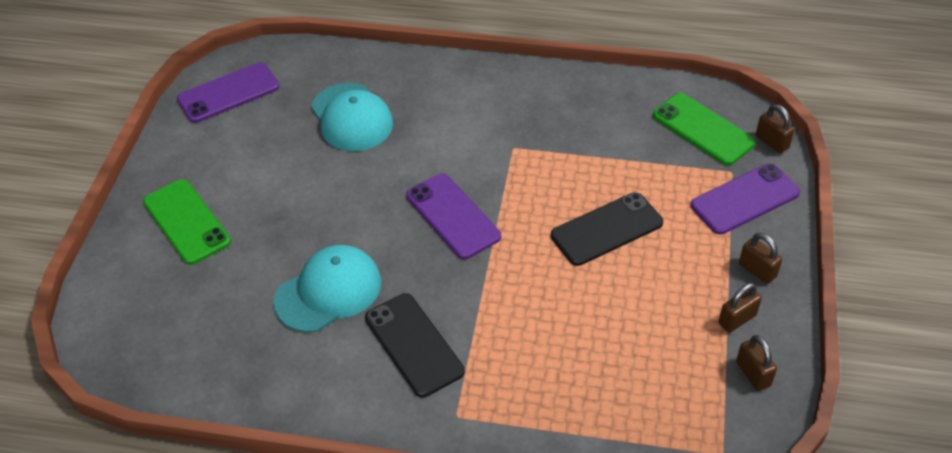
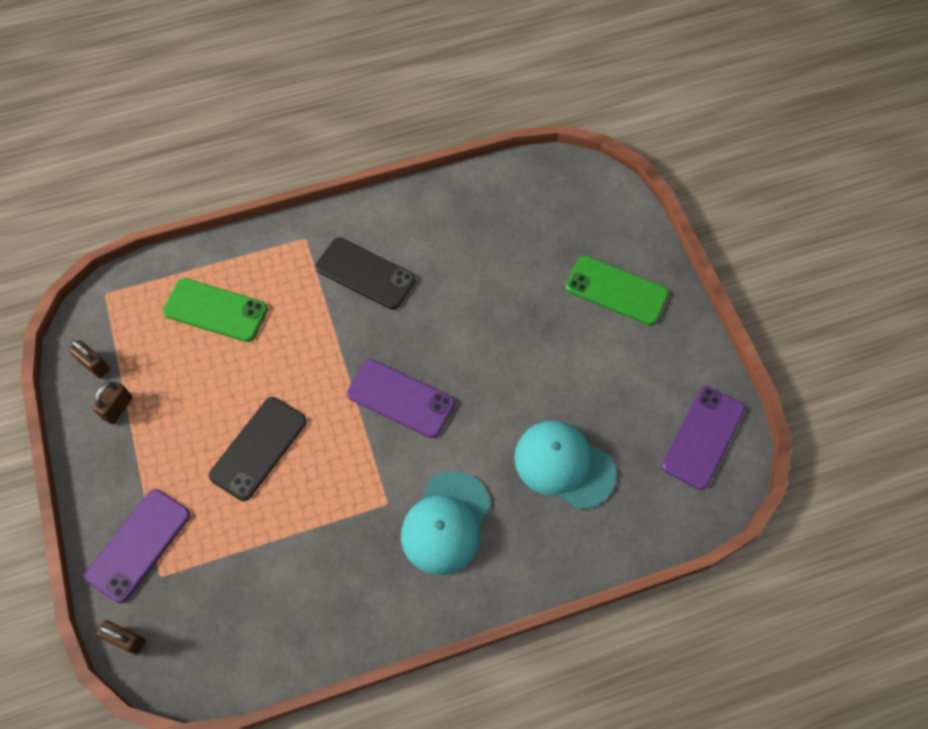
camera: 150 degrees right, 15 degrees up
turquoise cap [274,245,381,333] -> turquoise cap moved to [401,471,491,575]
green phone [653,93,756,165] -> green phone moved to [163,278,268,342]
brown padlock [739,233,782,284] -> none

